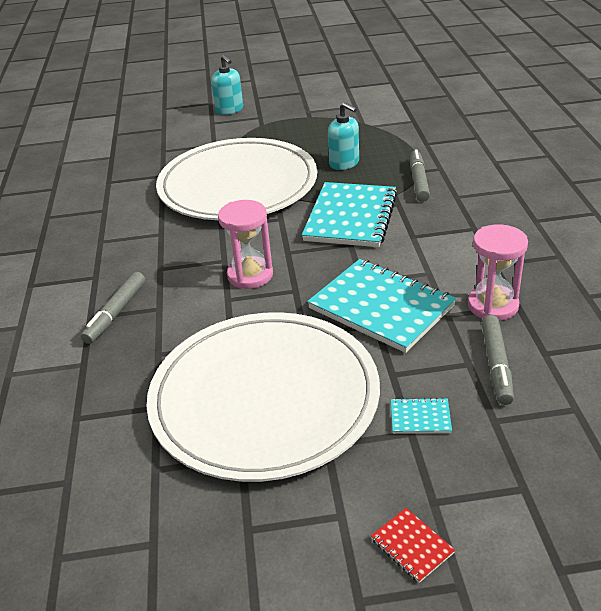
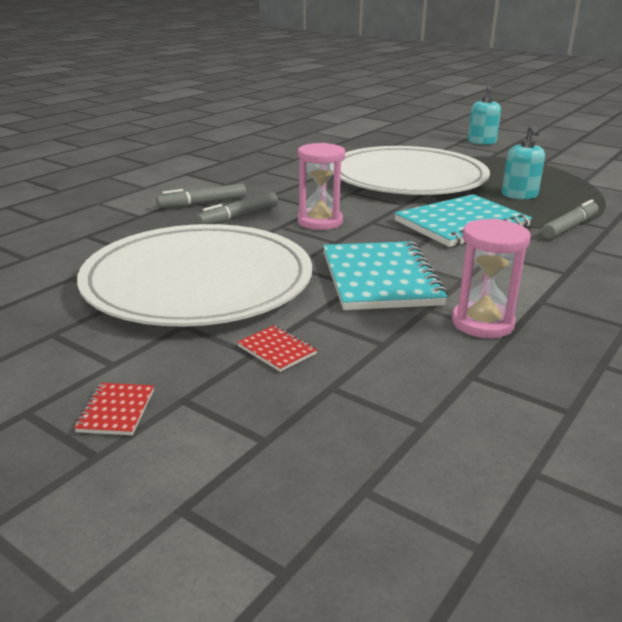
camera: 40 degrees right, 10 degrees down
turquoise notebook [391,397,452,434] -> red notebook [237,325,317,372]
grey marker [481,315,514,405] -> grey marker moved to [196,192,278,224]

